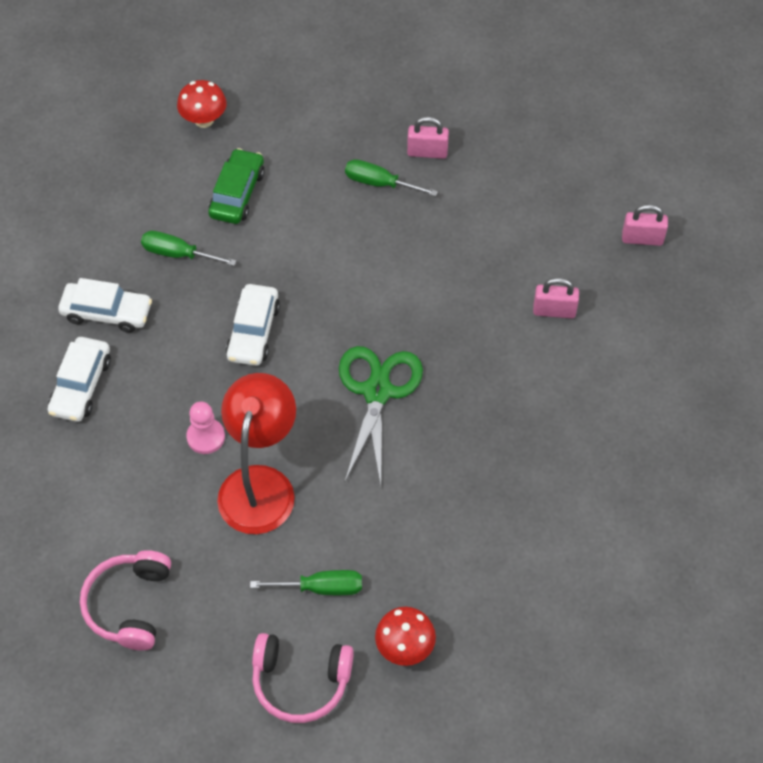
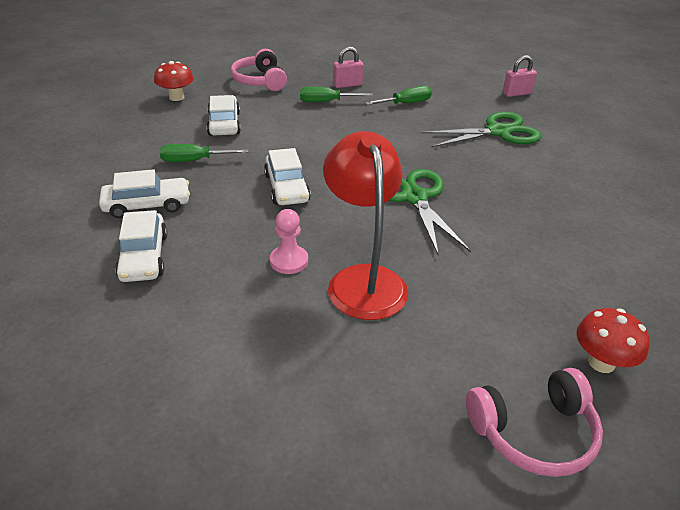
camera: 25 degrees left, 20 degrees down
pink headphones [80,550,171,650] -> pink headphones moved to [231,49,287,91]
green car [208,148,265,224] -> white car [207,95,241,136]
green screwdriver [250,570,362,595] -> green screwdriver moved to [365,86,432,105]
pink padlock [533,278,579,319] -> green scissors [420,112,542,148]

